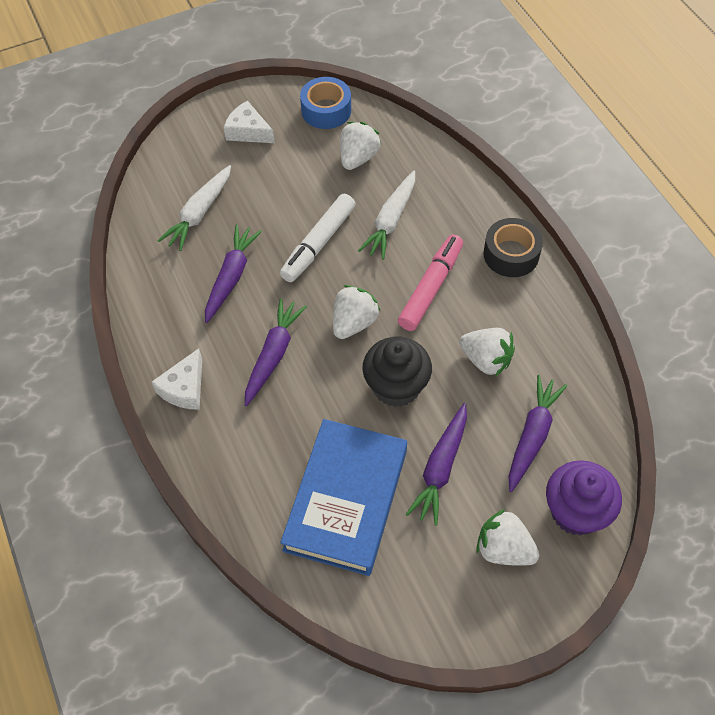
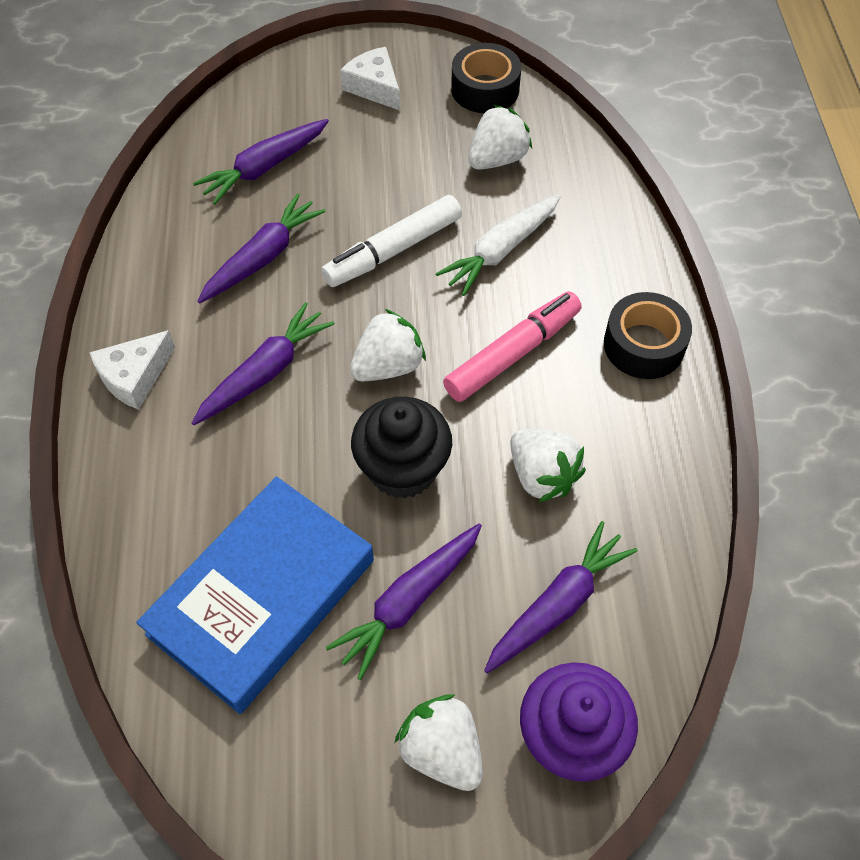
camera: 20 degrees right, 0 degrees up
white carrot [158,165,231,251] -> purple carrot [193,119,329,205]
blue tape [300,77,351,129] -> black tape [451,43,521,113]

